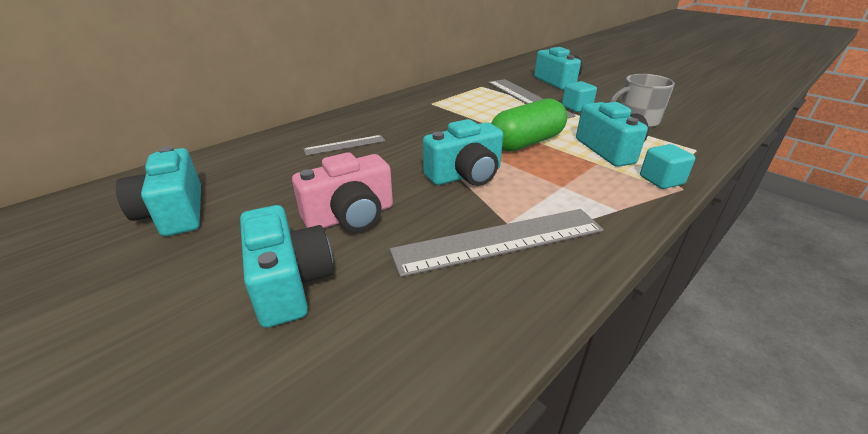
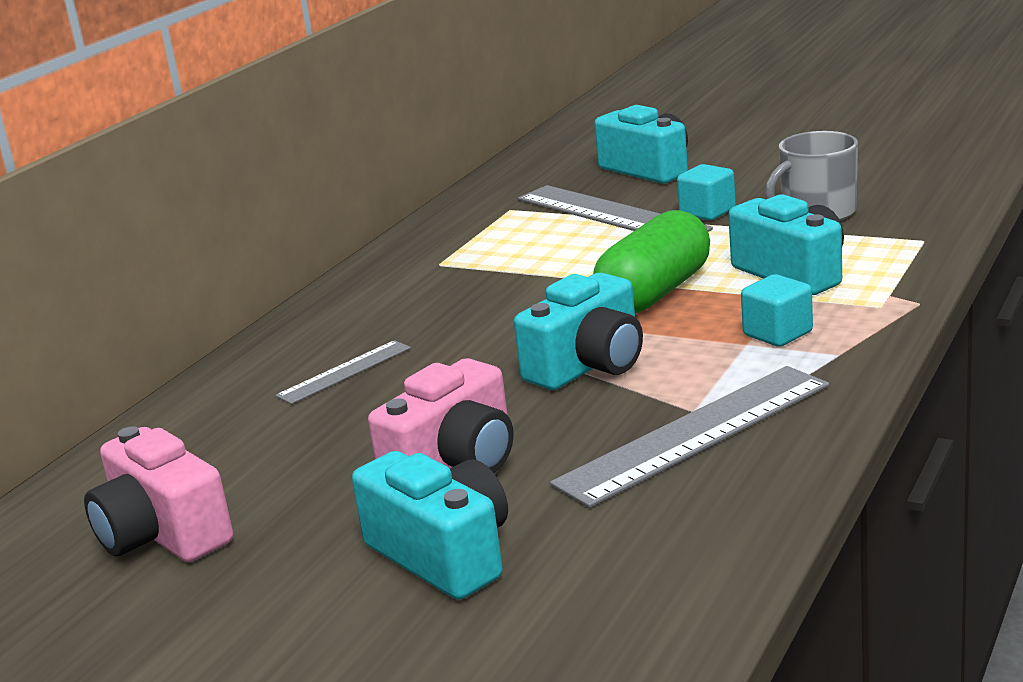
camera: 15 degrees left, 10 degrees down
turquoise camera [116,146,201,236] -> pink camera [84,426,233,562]
turquoise cube [640,144,695,189] -> turquoise cube moved to [741,274,813,347]

